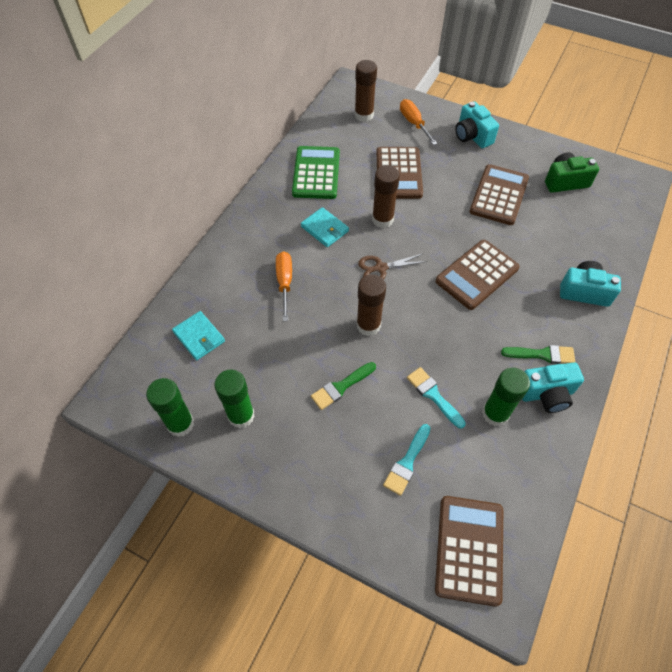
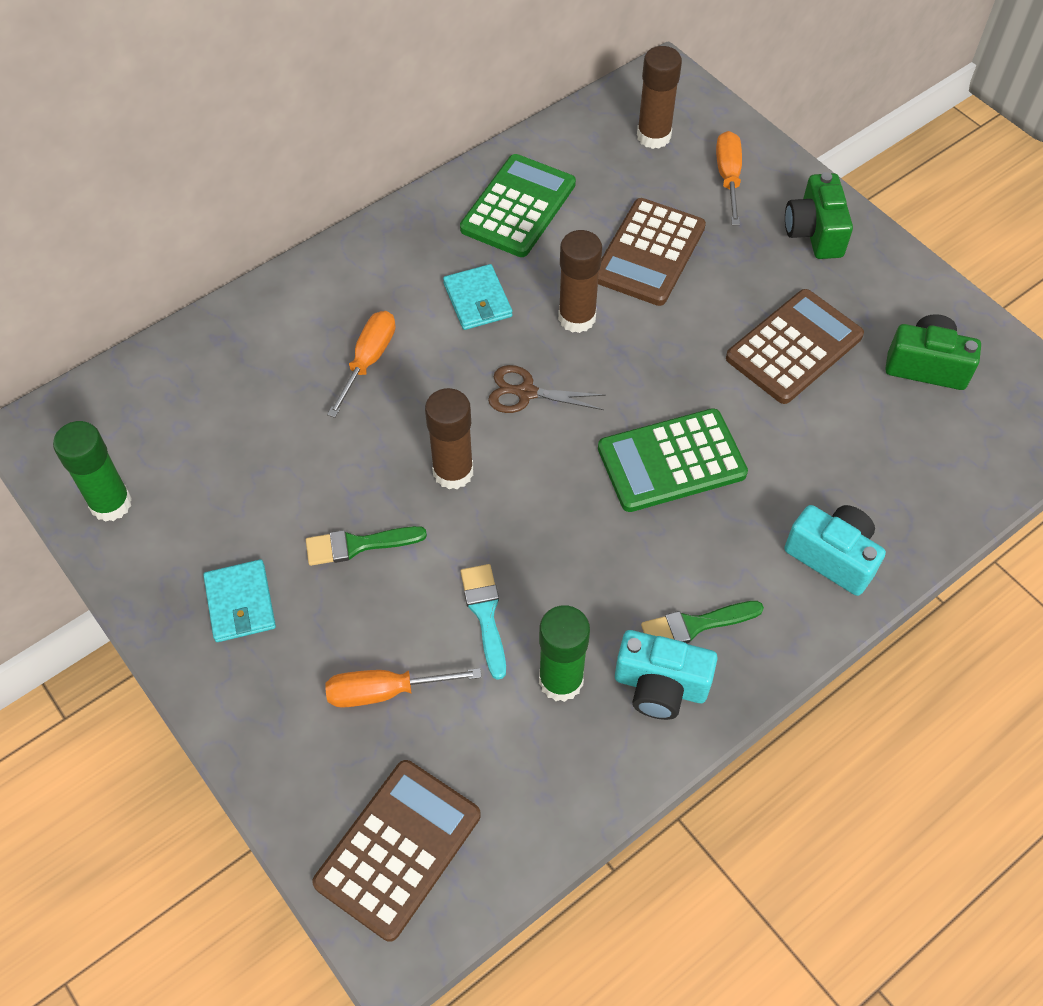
camera: 25 degrees right, 0 degrees up
turquoise wallet [172,311,225,360] -> turquoise wallet moved to [203,559,276,642]
green glue stick [214,369,255,428] -> none
turquoise brush [383,424,430,496] -> orange screwdriver [325,668,482,708]
brown calculator [436,240,519,310] -> green calculator [598,408,748,512]
turquoise camera [455,101,499,148] -> green camera [785,172,853,259]
green brush [501,345,575,364] -> green brush turned 135 degrees clockwise [641,601,764,643]

